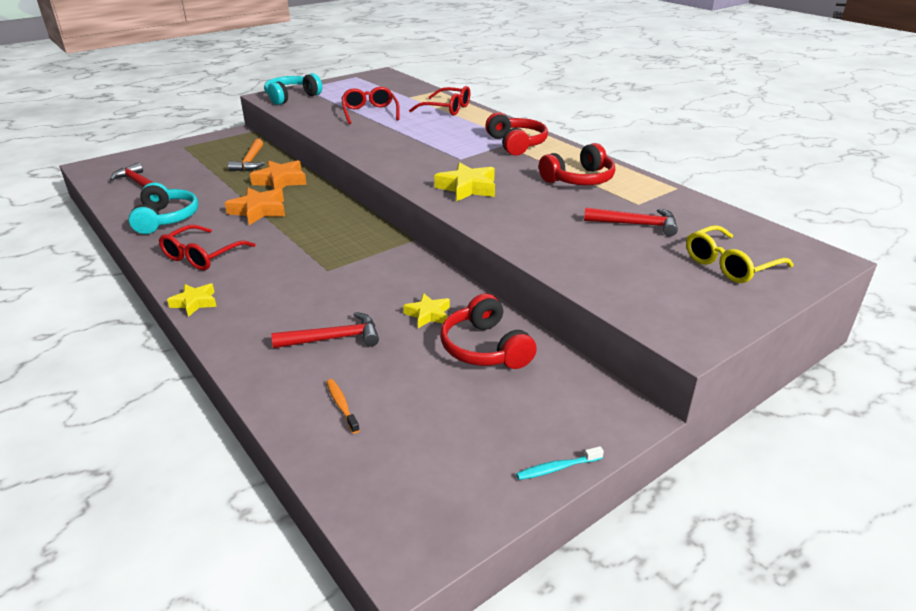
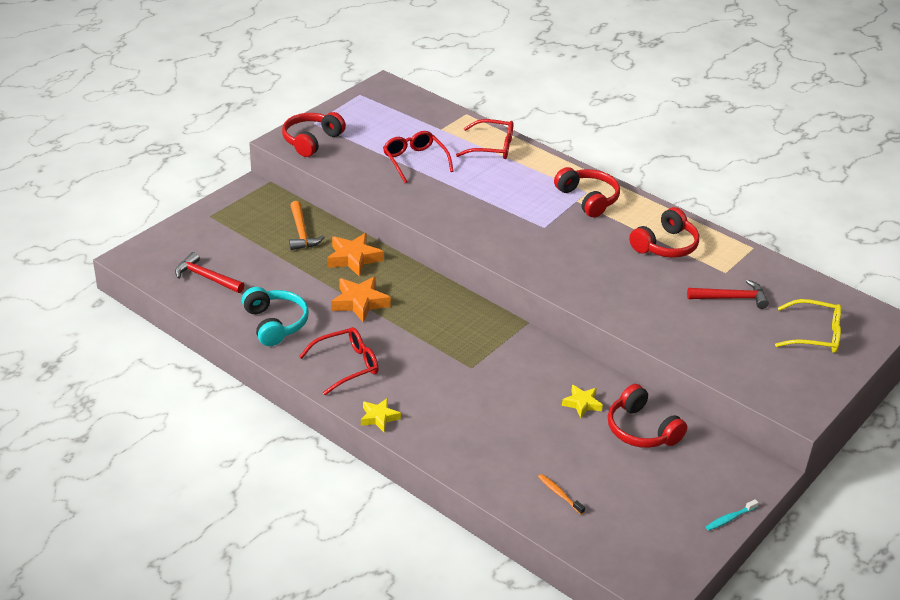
camera: 15 degrees left, 5 degrees up
red glasses [159,225,256,270] -> red glasses turned 135 degrees counterclockwise [299,327,379,395]
turquoise headphones [264,73,322,105] -> red headphones [282,112,346,157]
red hammer [271,312,379,348] -> none
yellow star [434,162,495,202] -> none
yellow glasses [686,225,794,283] -> yellow glasses turned 120 degrees counterclockwise [775,299,841,353]

